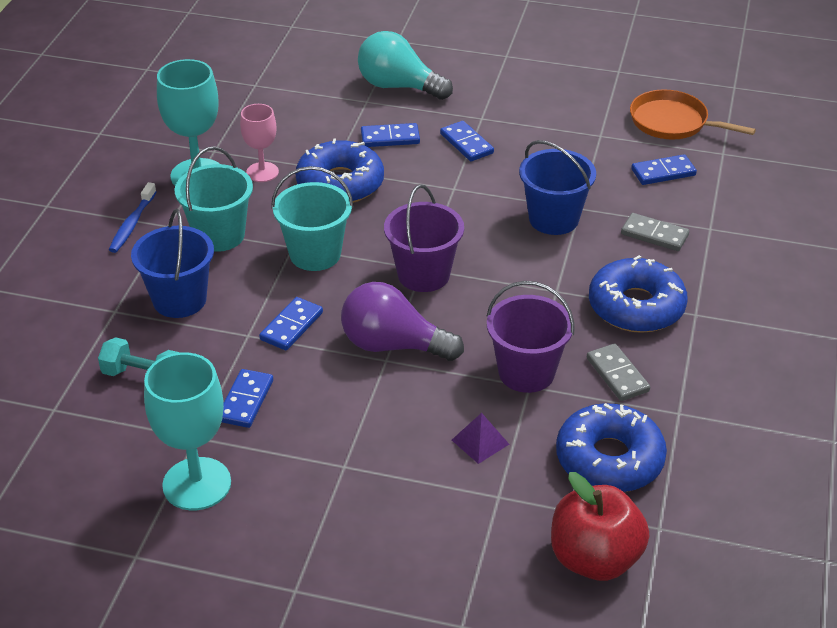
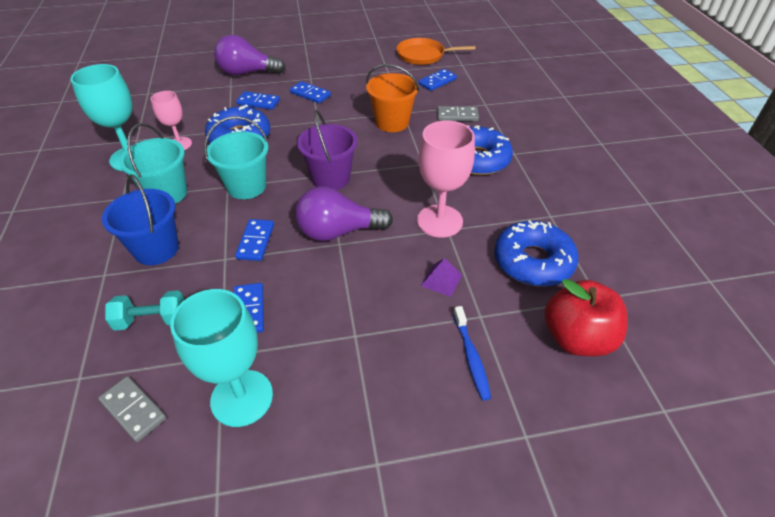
camera: 25 degrees left, 5 degrees up
blue toothbrush [109,182,156,253] -> blue toothbrush moved to [453,306,491,400]
turquoise light bulb [358,31,453,100] -> purple light bulb [214,35,285,75]
blue domino [361,123,420,147] -> blue domino turned 45 degrees clockwise [236,91,280,110]
purple bucket [487,281,574,393] -> pink goblet [417,120,475,238]
blue bucket [519,140,596,235] -> orange bucket [366,64,419,132]
grey domino [587,344,650,401] -> grey domino moved to [98,376,166,442]

